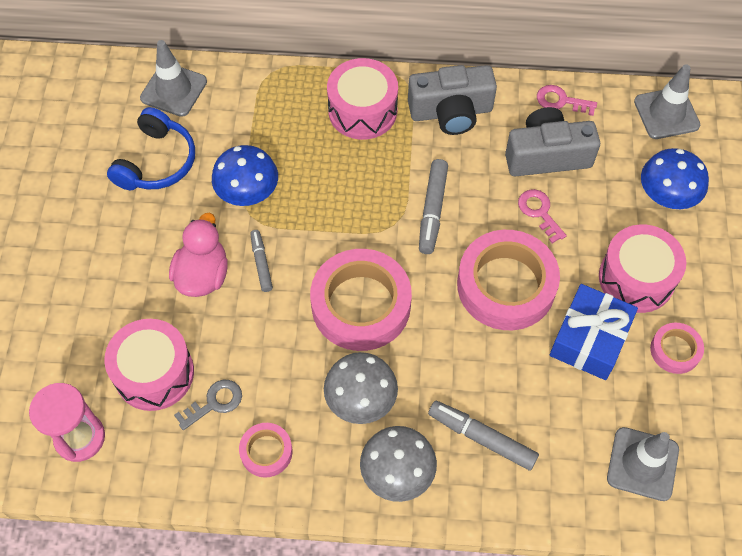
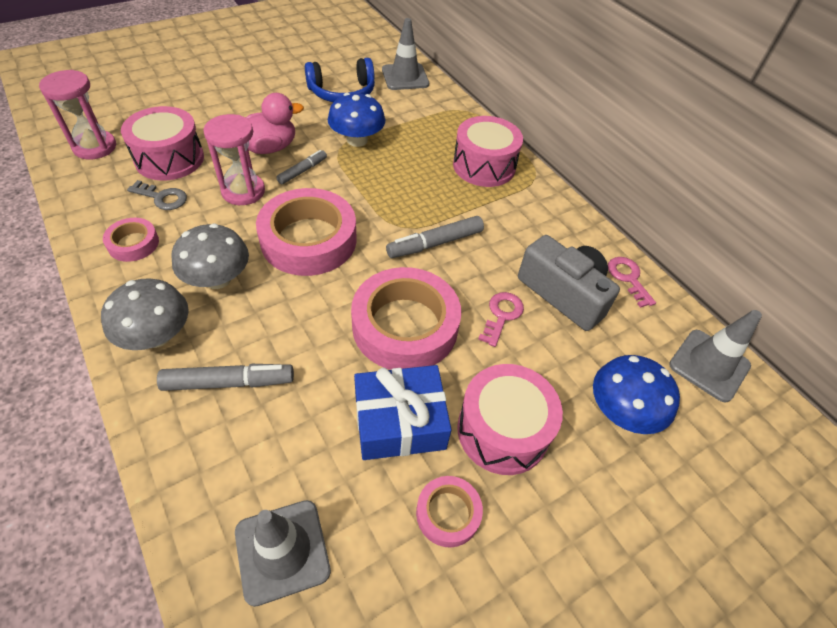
camera: 50 degrees right, 10 degrees down
grey camera [408,65,497,135] -> none
grey marker [428,401,539,471] -> grey marker turned 90 degrees clockwise [157,364,294,391]
none -> pink hourglass [203,114,265,205]

